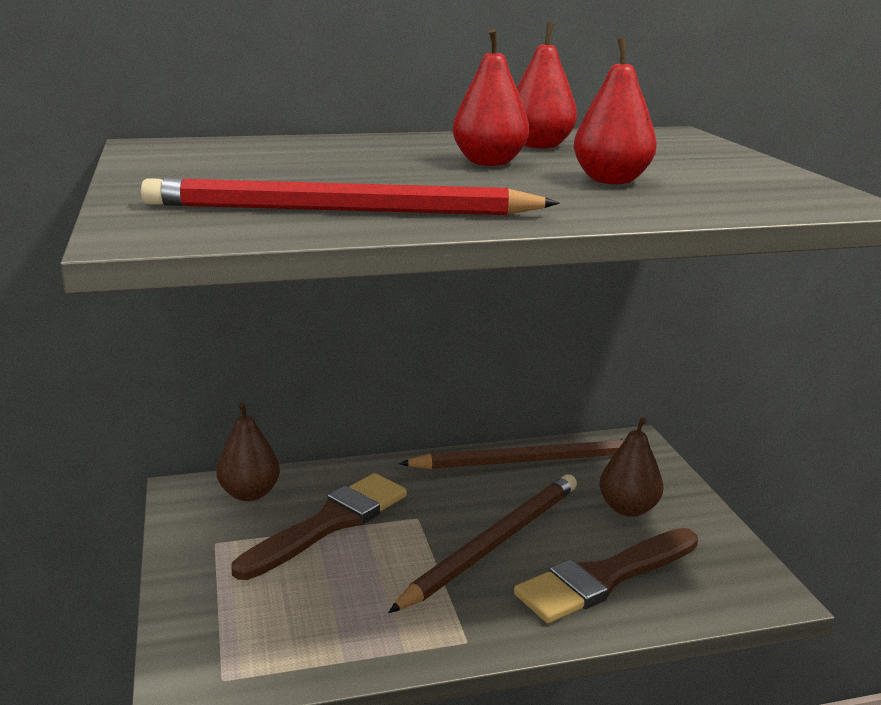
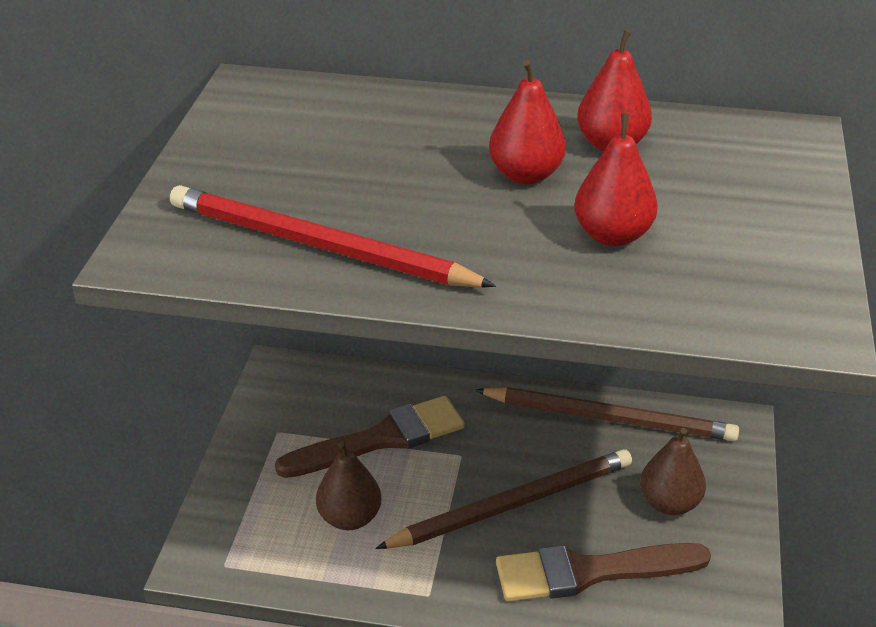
camera: 25 degrees right, 15 degrees up
brown pear [217,402,280,501] -> brown pear moved to [316,442,382,530]

